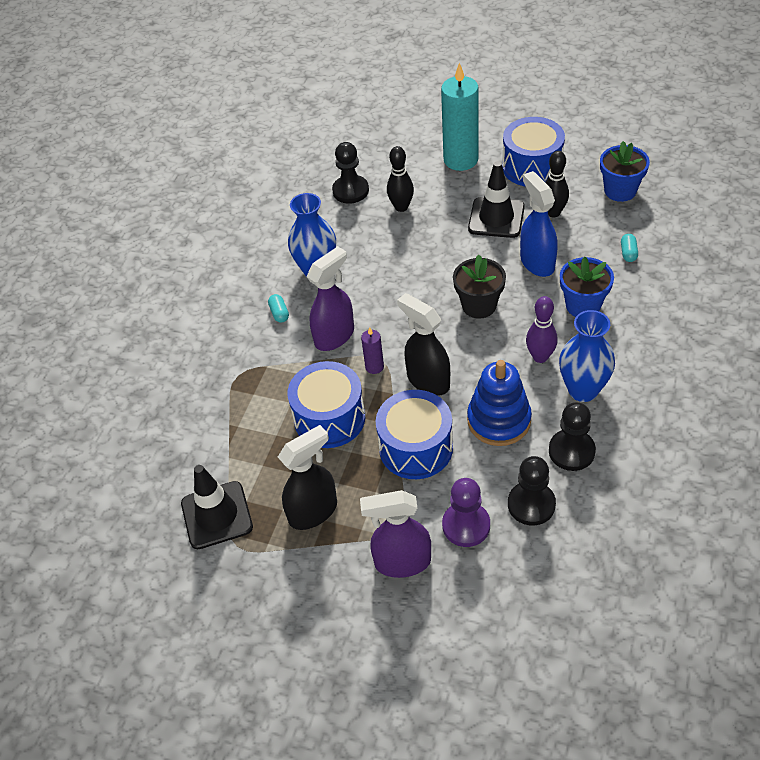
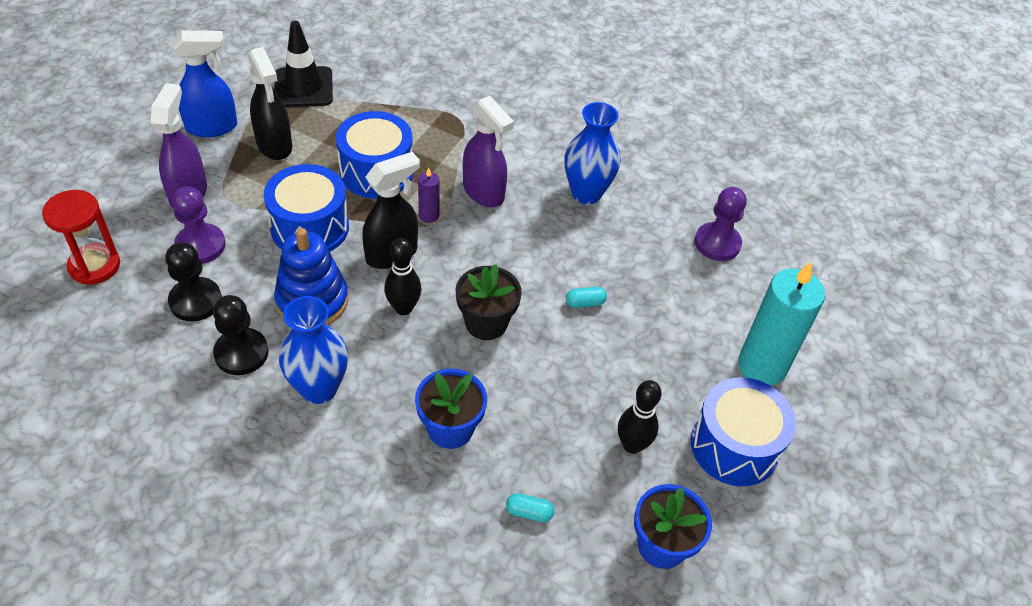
camera: 90 degrees right, 0 degrees up
turquoise capsule [268,294,289,323] -> turquoise capsule moved to [566,287,607,308]
black pawn [332,142,369,204] -> purple pawn [695,187,747,261]
black bowling pin [387,146,414,212] -> black bowling pin moved to [384,238,421,315]
black traffic cone [468,161,525,238] -> none
blue spray bottle [520,171,558,277] -> blue spray bottle moved to [172,31,237,137]
purple bowling pin [526,296,558,363] -> none
none -> red hourglass [42,190,120,285]

